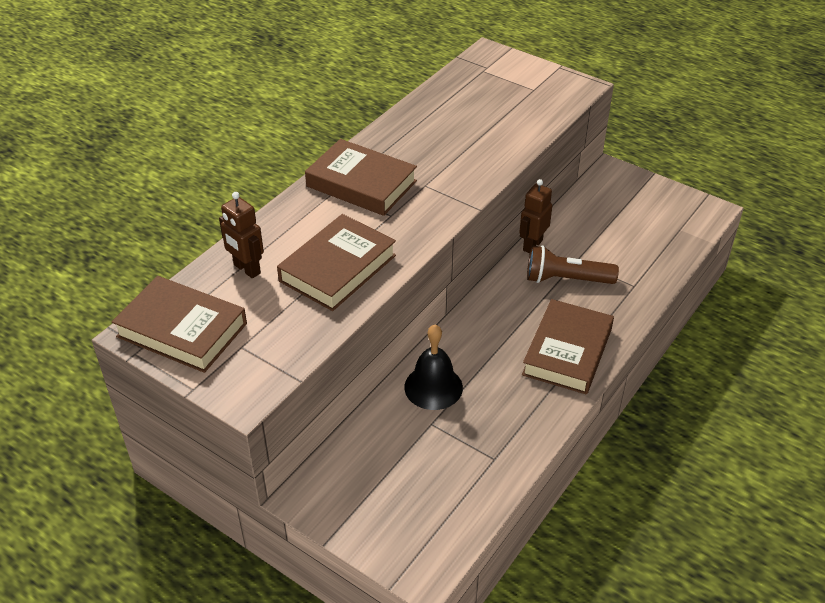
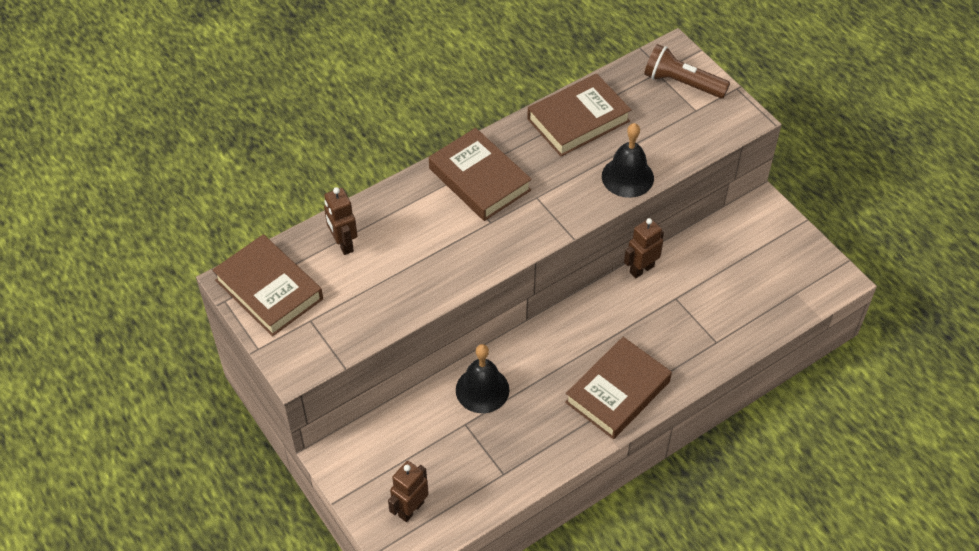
camera: 20 degrees right, 10 degrees up
brown book [277,214,396,311] -> brown book moved to [527,74,631,156]
brown flashlight [527,245,619,284] -> brown flashlight moved to [644,44,730,98]
none -> brown robot [388,461,429,522]
none -> black bell [602,123,654,198]

